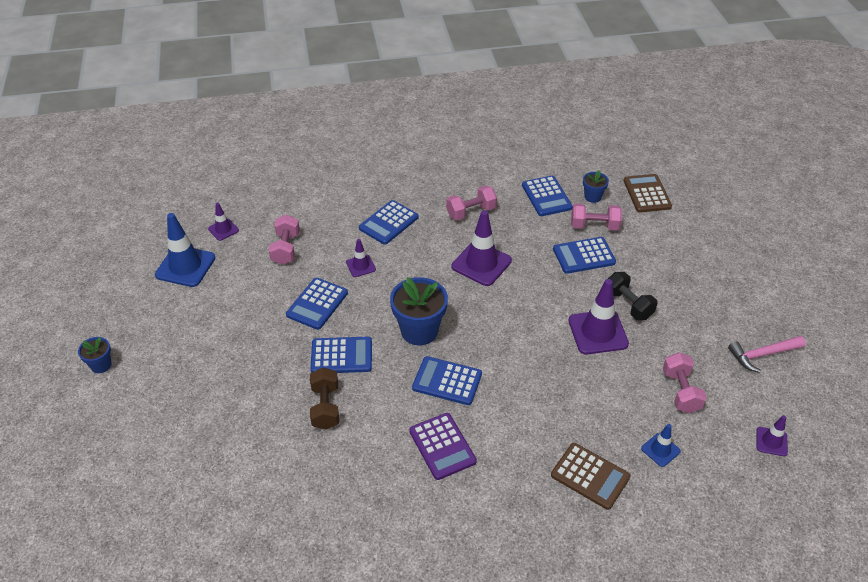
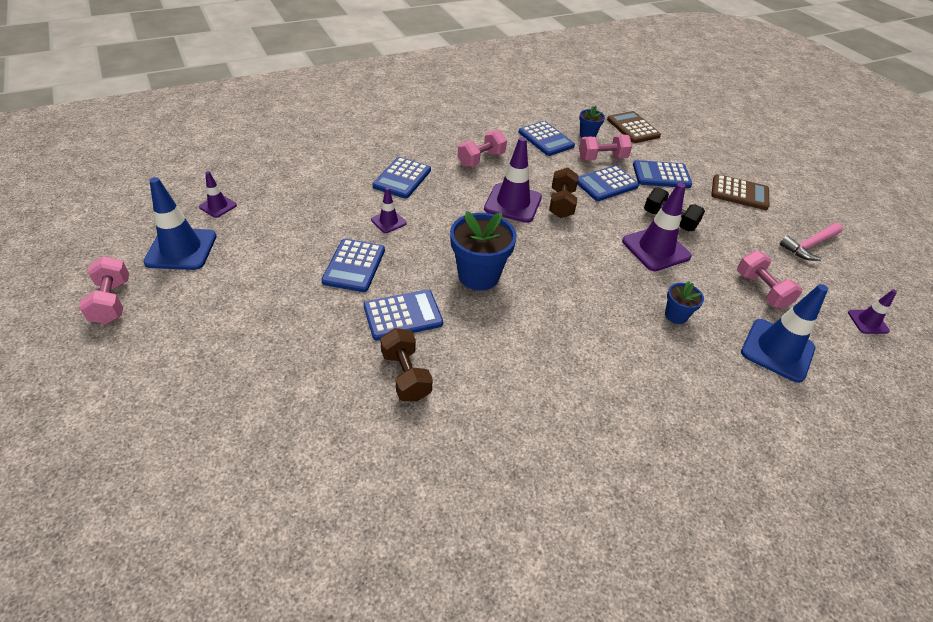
camera: 20 degrees left, 0 degrees up
blue flower pot [78,337,112,373] -> blue flower pot moved to [665,281,704,324]
pink dumbbell [269,215,300,265] -> pink dumbbell moved to [79,256,129,324]
purple calculator [409,413,477,480] -> none
blue calculator [412,356,482,405] -> blue calculator moved to [633,160,692,188]
brown calculator [551,443,630,510] -> brown calculator moved to [711,174,769,210]
blue traffic cone [641,424,681,467] -> blue traffic cone [741,284,828,383], size x1.90
none -> brown dumbbell [549,168,579,218]

